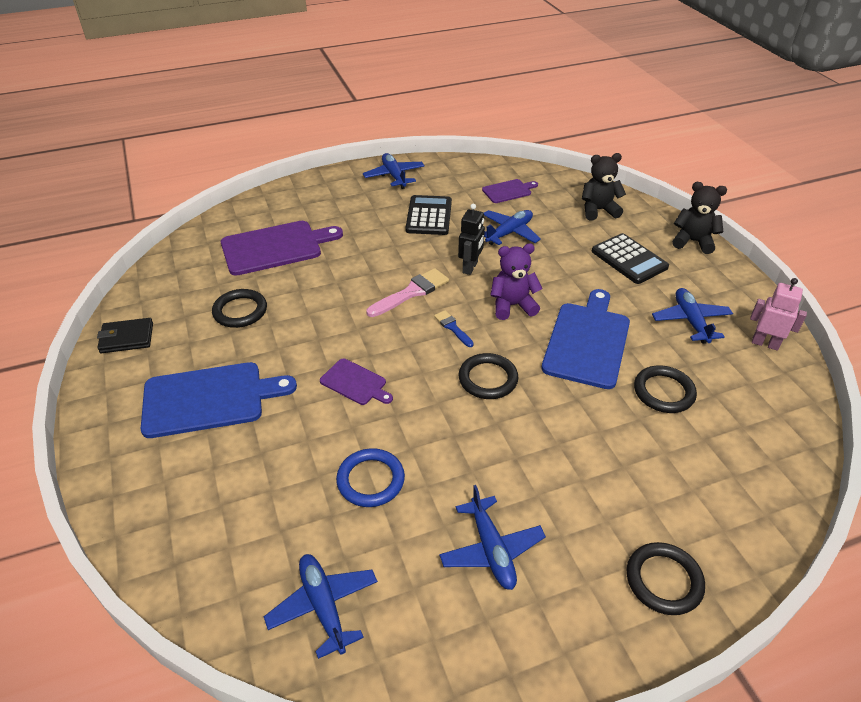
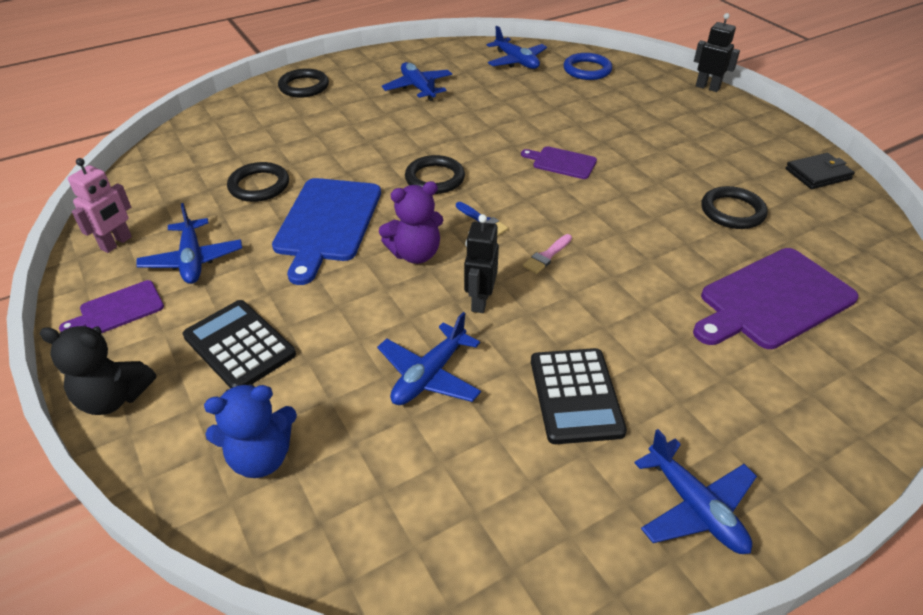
camera: 170 degrees right, 0 degrees up
blue cutting board [141,362,297,438] -> none
blue ring [336,448,405,507] -> blue ring moved to [564,53,612,80]
pink brush [366,268,449,317] -> pink brush [523,234,572,274], size x0.57
purple cutting board [482,179,538,203] -> purple cutting board moved to [59,280,164,333]
black teddy bear [582,153,626,221] -> blue teddy bear [204,384,297,478]
pink robot [750,278,807,351] -> pink robot turned 75 degrees counterclockwise [68,158,132,253]
none -> black robot [694,13,740,92]

